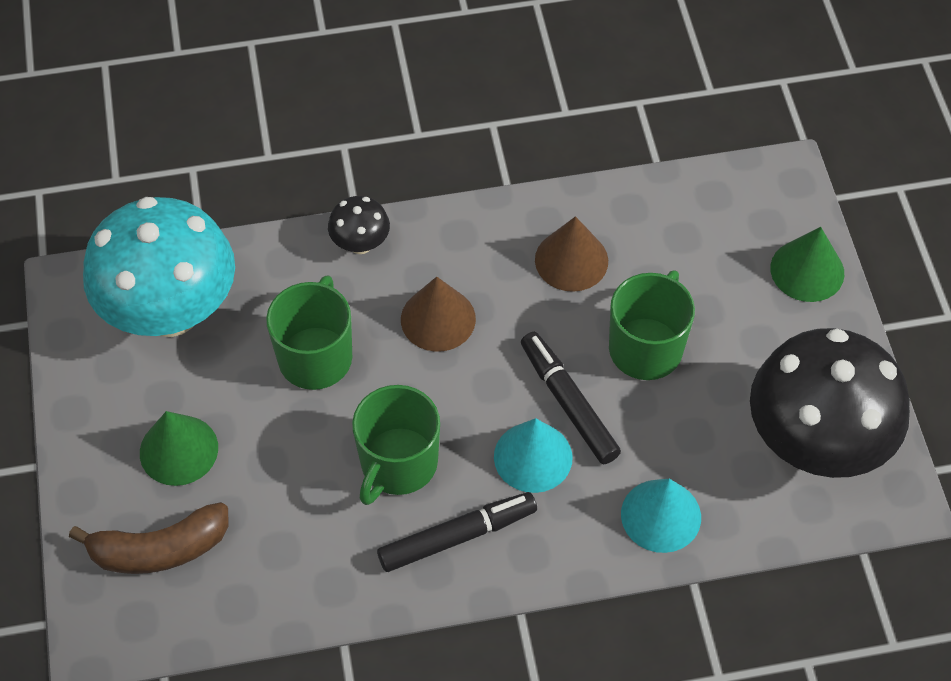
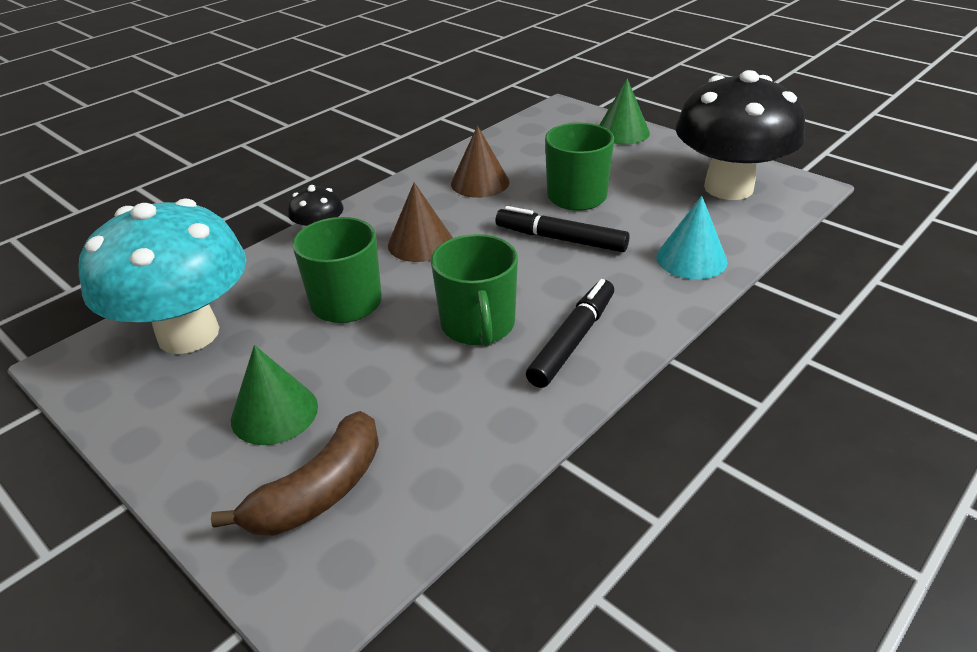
camera: 35 degrees left, 20 degrees down
turquoise cone [494,418,573,493] -> none

